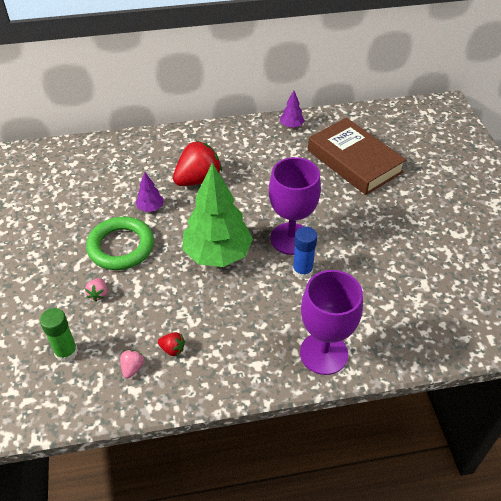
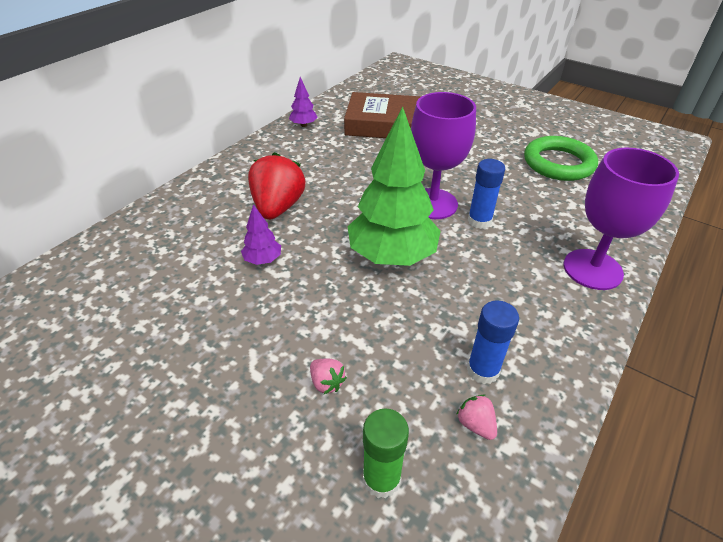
camera: 45 degrees left, 5 degrees down
green ring [86,217,154,270] -> green ring moved to [524,136,598,181]
red strawberry [158,332,185,356] -> blue glue stick [467,300,519,384]

